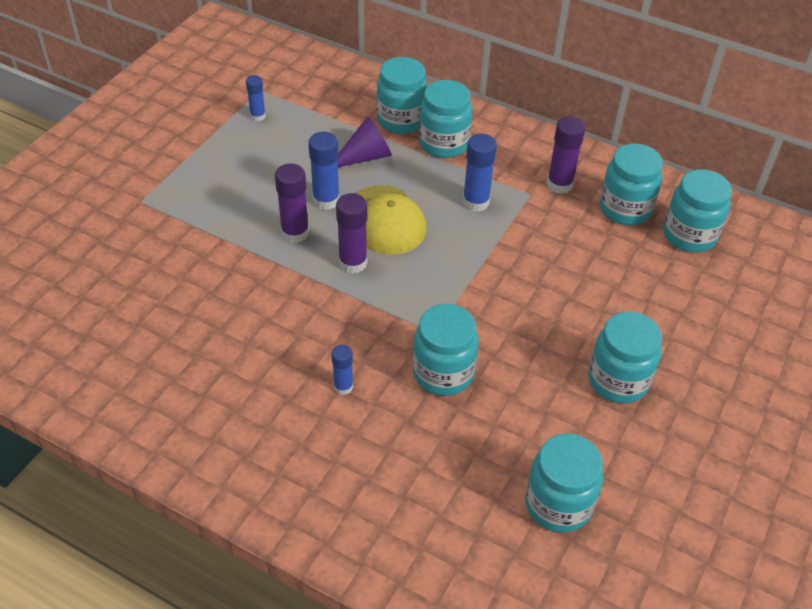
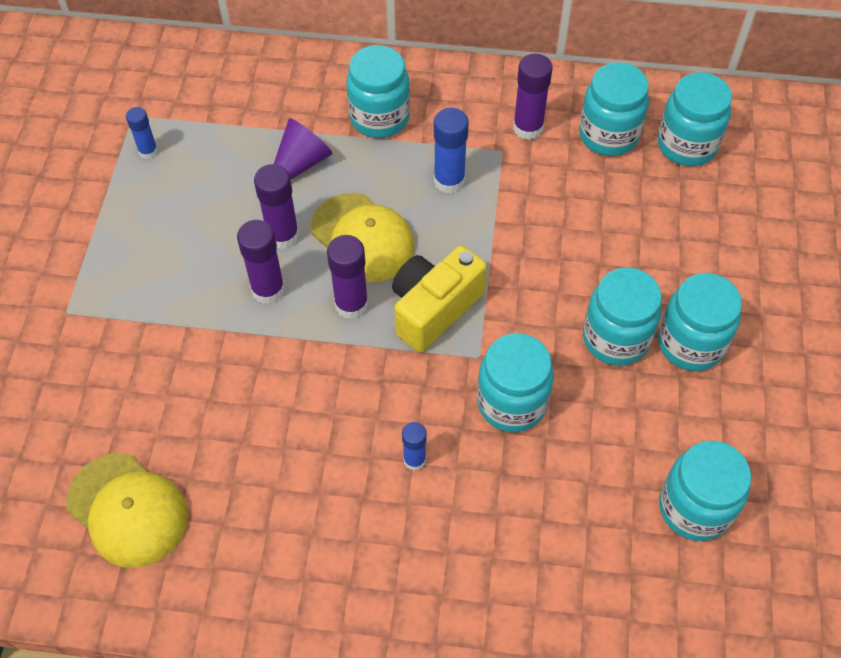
camera: 20 degrees left, 10 degrees up
blue glue stick [308,132,340,210] -> purple glue stick [254,164,299,249]
turquoise jar [376,57,428,134] -> turquoise jar moved to [583,268,662,366]
none -> yellow cap [66,453,188,568]
none -> yellow camera [392,245,487,352]

